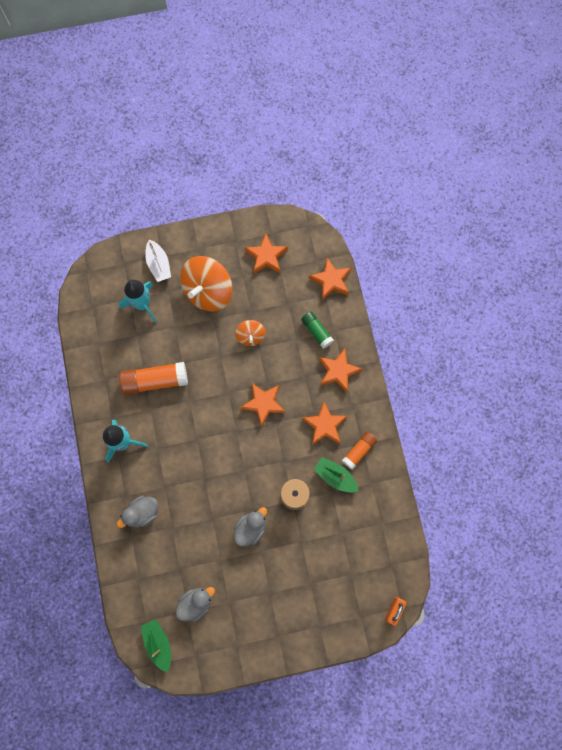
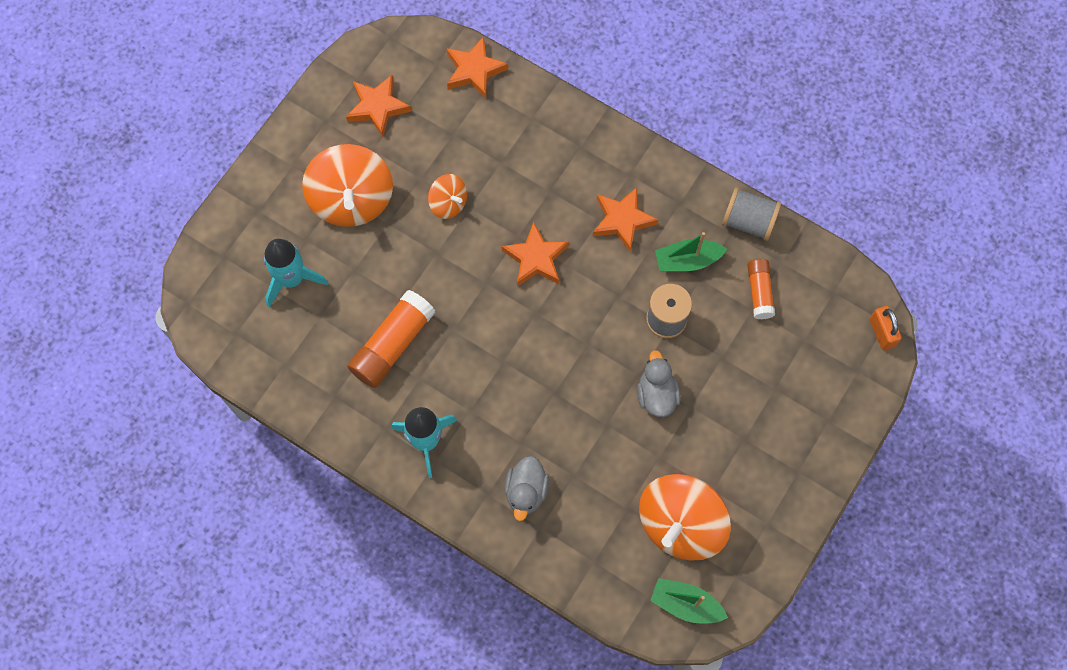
camera: 45 degrees left, 5 degrees down
white boat [145,240,171,282] -> none
grey duck [176,587,215,622] -> orange spinning top [639,474,731,561]
green glue stick [301,311,334,349] -> none
orange star [319,349,362,393] -> none
orange glue stick [342,432,377,470] -> orange glue stick moved to [748,259,775,319]
none -> grey spool [722,187,781,241]

